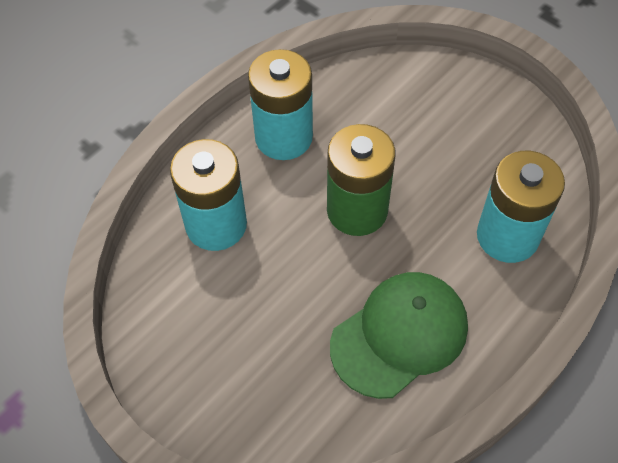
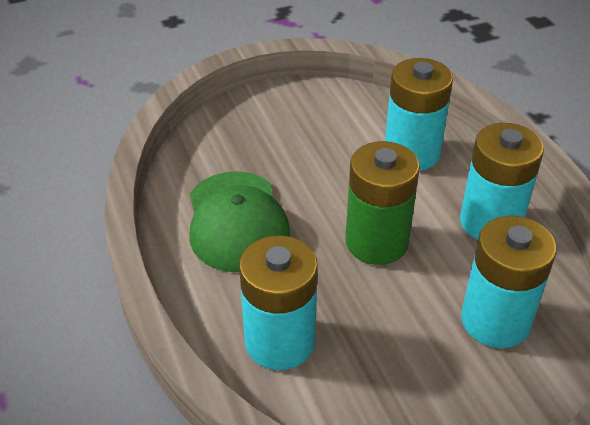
camera: 115 degrees right, 15 degrees down
none -> turquoise battery [461,216,557,348]

